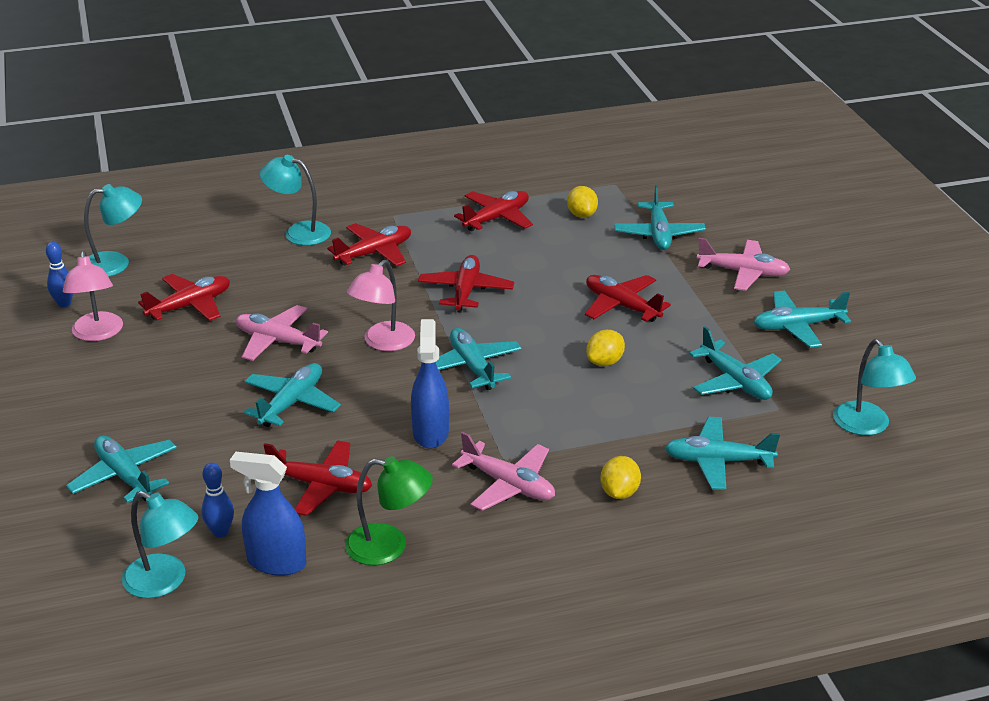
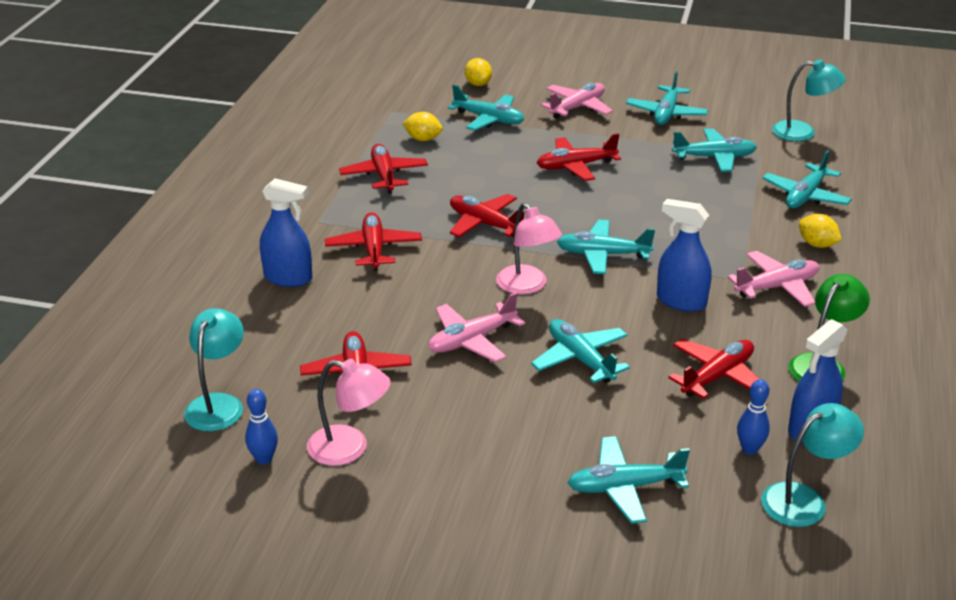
camera: 60 degrees left, 0 degrees up
turquoise lamp [260,155,331,246] -> blue spray bottle [260,178,312,287]
yellow lemon [586,330,625,366] -> yellow lemon moved to [465,58,492,86]

